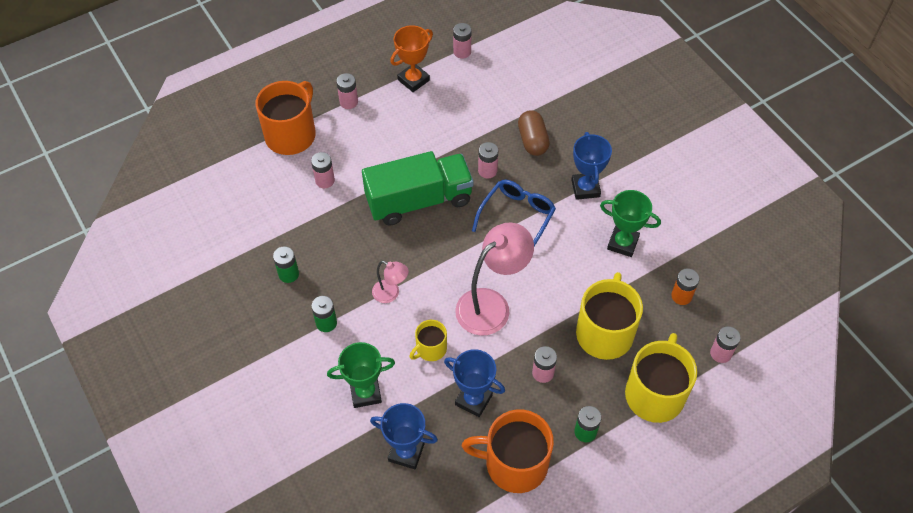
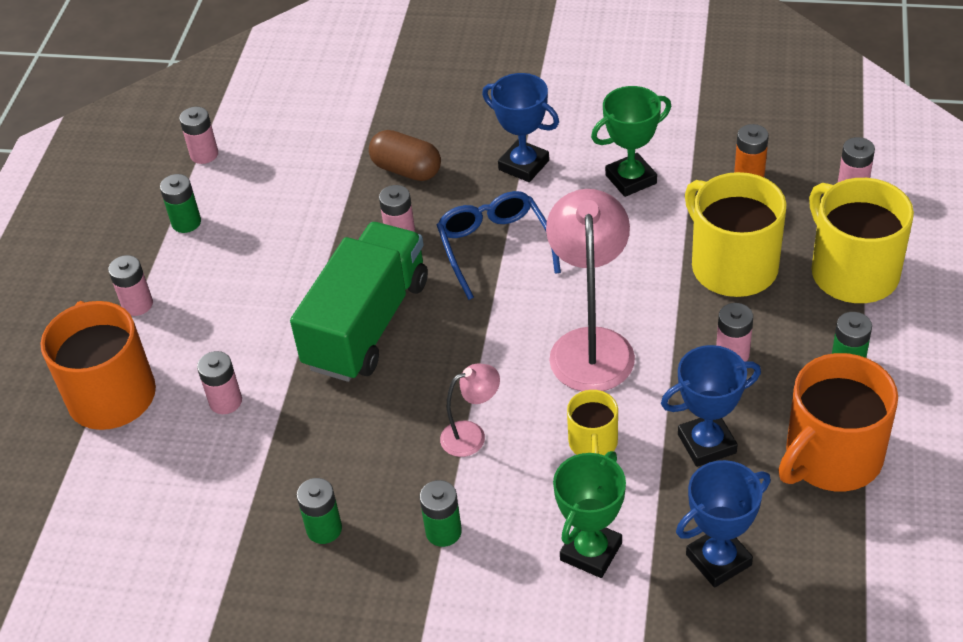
camera: 45 degrees left, 10 degrees down
orange trophy [390,25,433,92] -> green battery [160,174,201,233]

